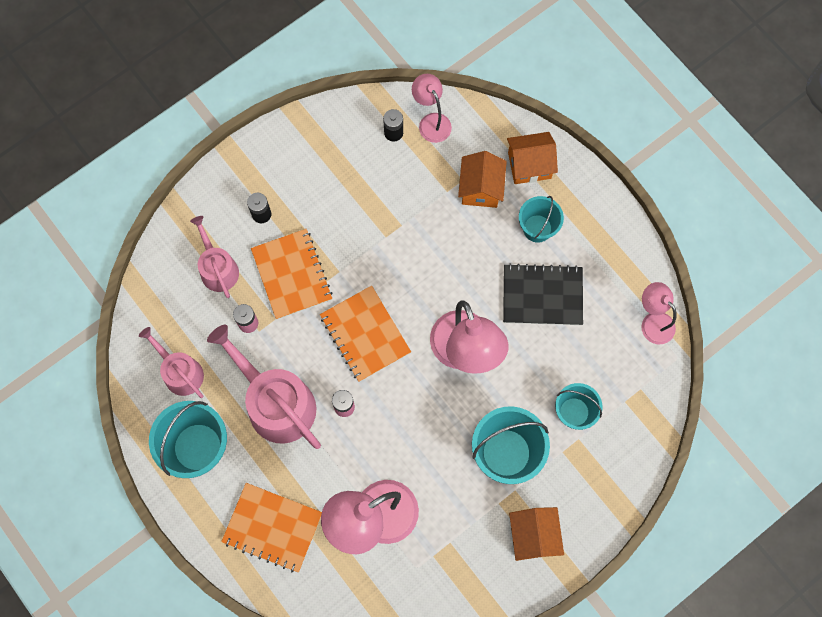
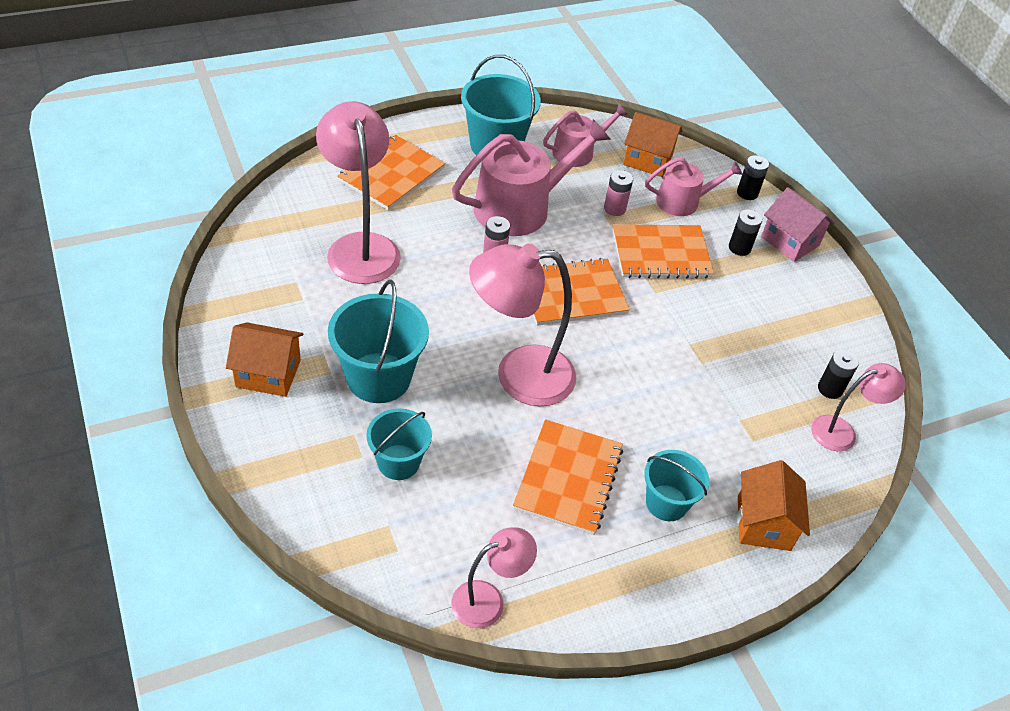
camera: 100 degrees right, 25 degrees down
orange house [458,151,507,208] -> orange house moved to [623,112,683,177]
black notebook [503,263,583,325] -> orange notebook [513,419,623,535]
none -> black battery [737,155,769,200]
none -> pink house [761,187,835,262]

